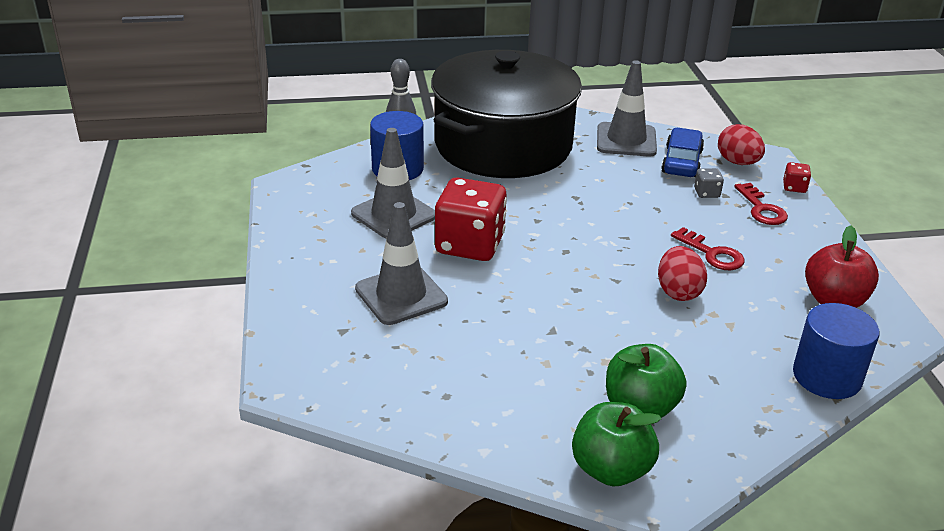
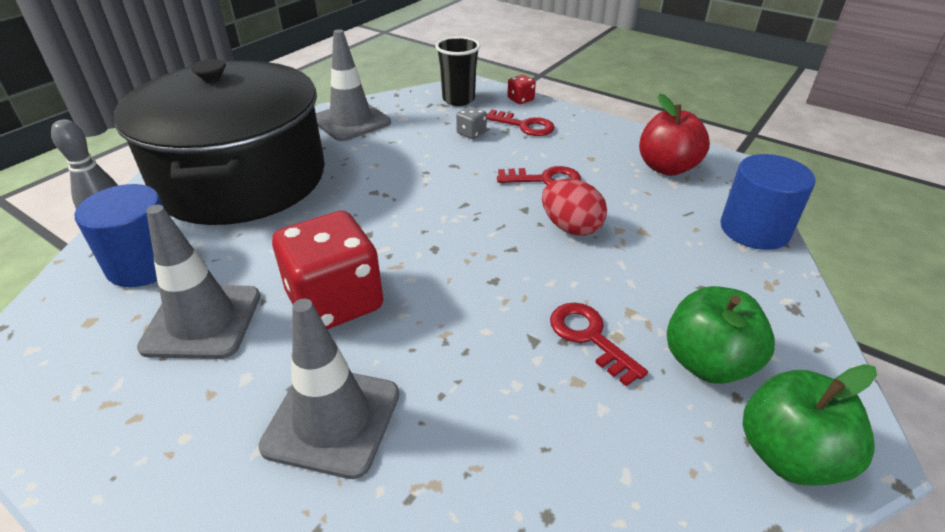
camera: 45 degrees left, 5 degrees up
blue car [661,128,704,177] -> none
red egg [718,124,765,165] -> black cup [435,36,481,106]
none -> red key [550,303,648,386]

